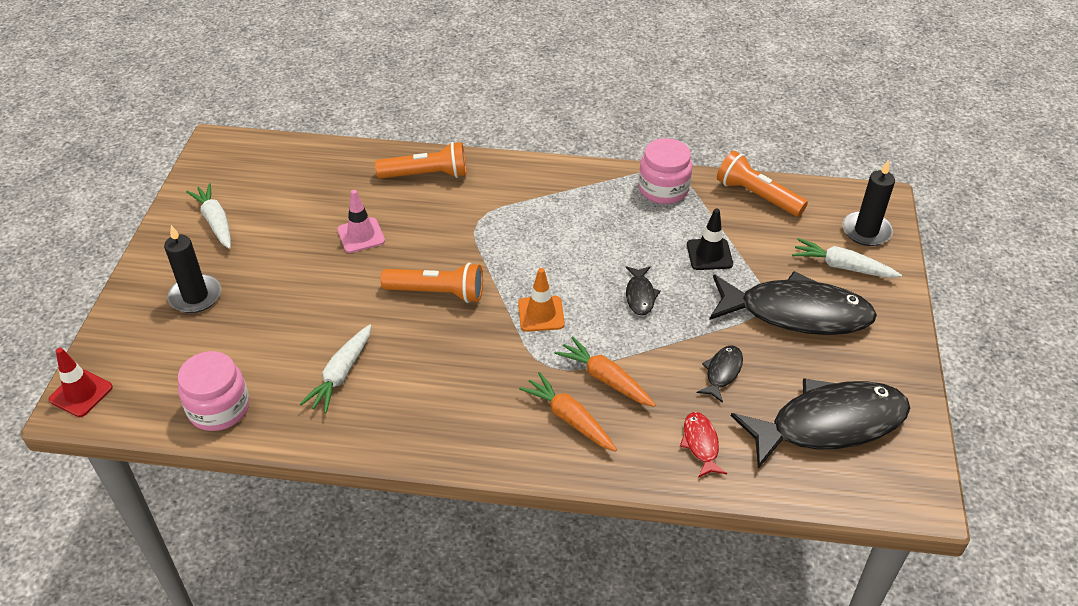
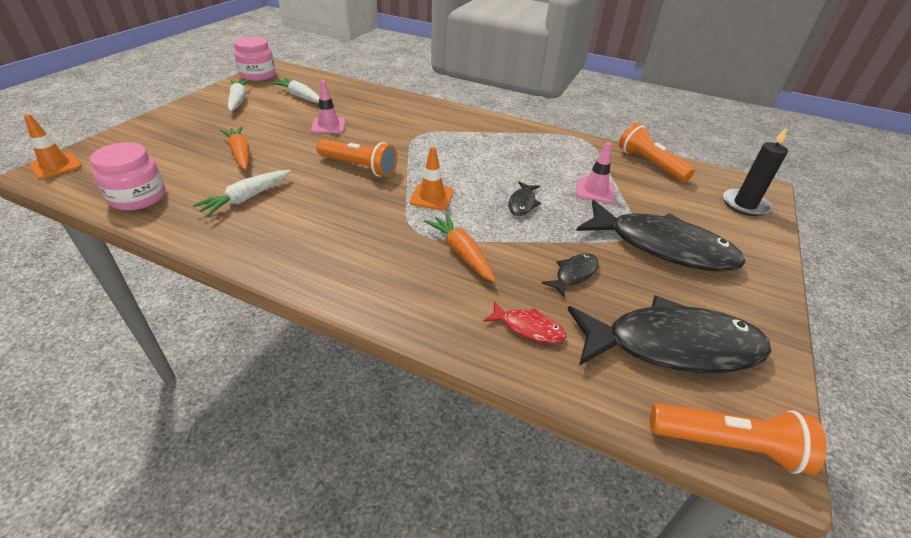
camera: 15 degrees right, 5 degrees down
red traffic cone [49,348,113,417] -> orange traffic cone [24,114,82,179]
black candle [164,225,221,313] -> none
orange flashlight [375,142,467,179] -> orange flashlight moved to [650,403,826,474]
orange carrot [519,372,617,452] -> orange carrot moved to [220,126,249,170]
pink jar [638,138,693,204] -> pink jar moved to [234,36,276,81]
red fish [680,412,727,478] -> red fish turned 105 degrees clockwise [483,301,566,343]
black traffic cone [687,209,733,270] -> pink traffic cone [576,142,614,203]
white carrot [792,238,902,278] -> white carrot moved to [271,78,319,103]

